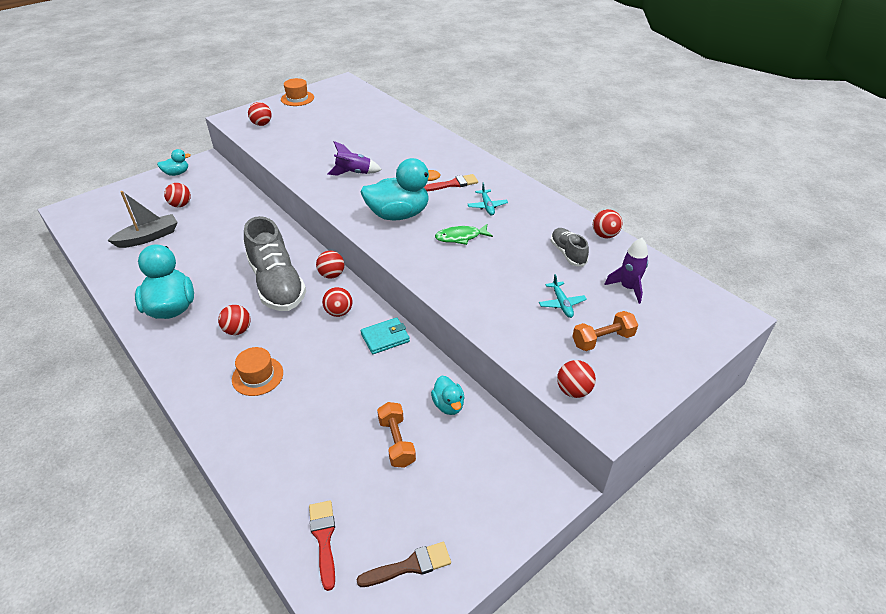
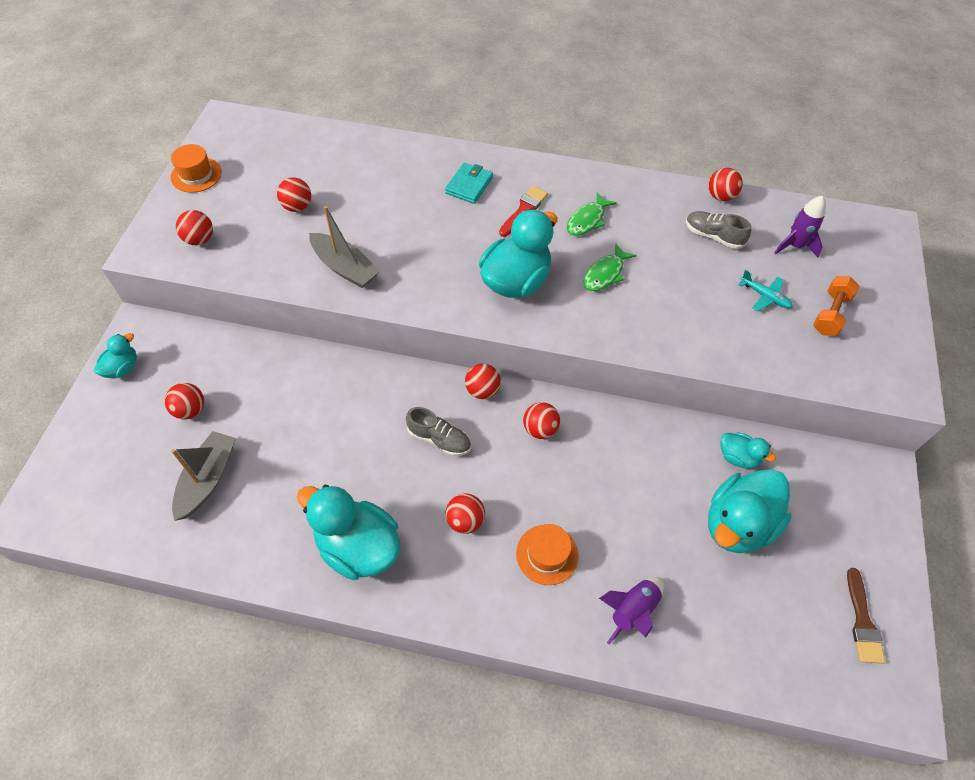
camera: 40 degrees left, 15 degrees up
grey shoe [244,216,306,311] -> grey shoe [406,407,471,456], size x0.49
red brush [309,500,335,591] -> none
purple rocket [327,141,382,176] -> purple rocket moved to [599,577,664,644]
brown brush [357,542,451,587] -> brown brush turned 150 degrees clockwise [847,568,885,664]
turquoise wallet [361,318,410,354] -> turquoise wallet moved to [445,163,493,204]
orange dumbbell [377,402,416,468] -> turquoise duck [708,469,792,553]
turquoise plane [468,182,508,216] -> green fish [567,192,617,236]
red ball [557,360,596,398] -> red ball moved to [277,177,311,212]
none -> grey boat [309,206,380,288]

